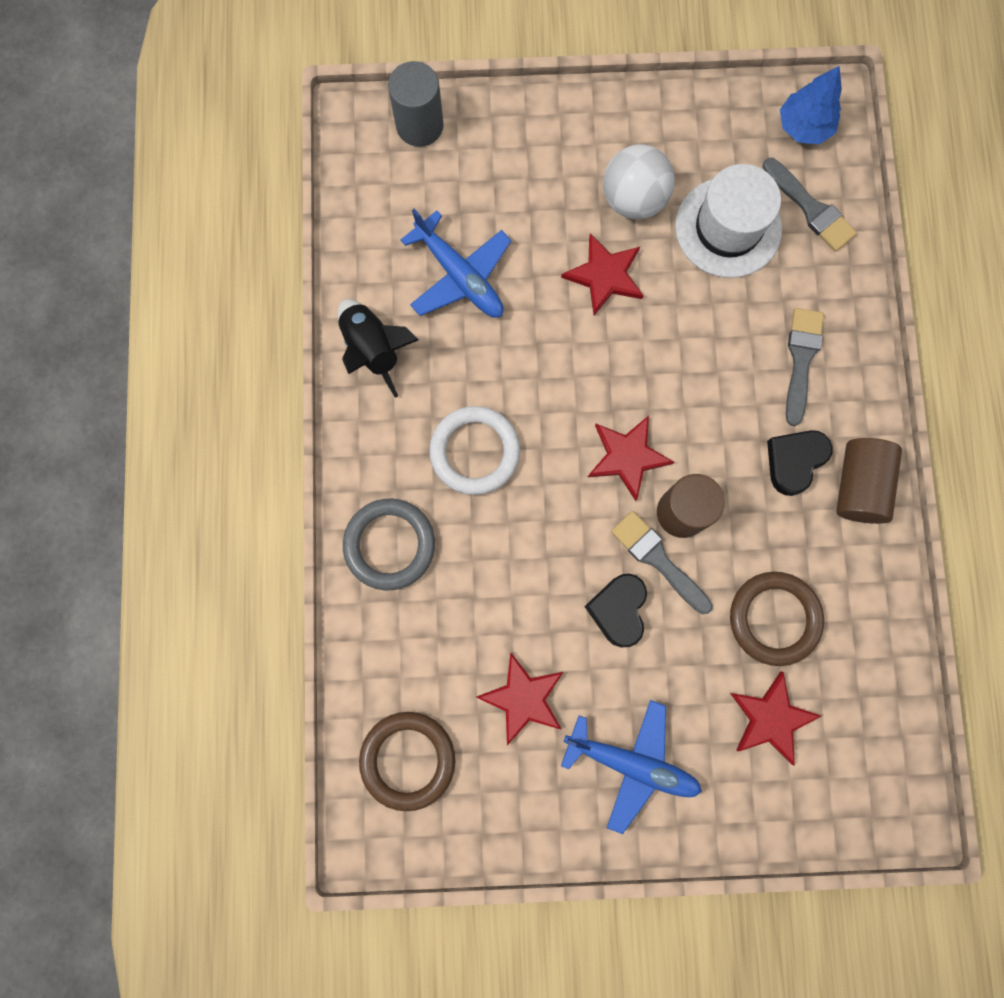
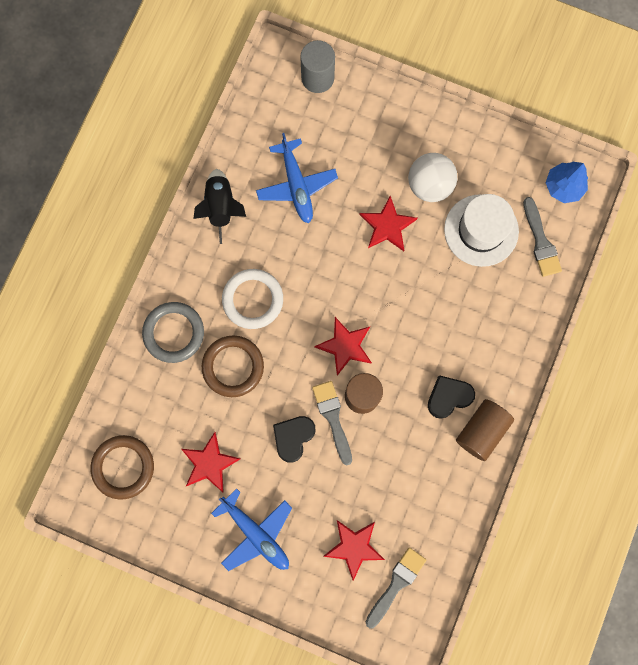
camera: 25 degrees right, 0 degrees up
brown ring [730,572,824,666] -> brown ring moved to [202,335,264,397]
grey brush [786,308,824,426] -> grey brush moved to [366,547,426,628]

